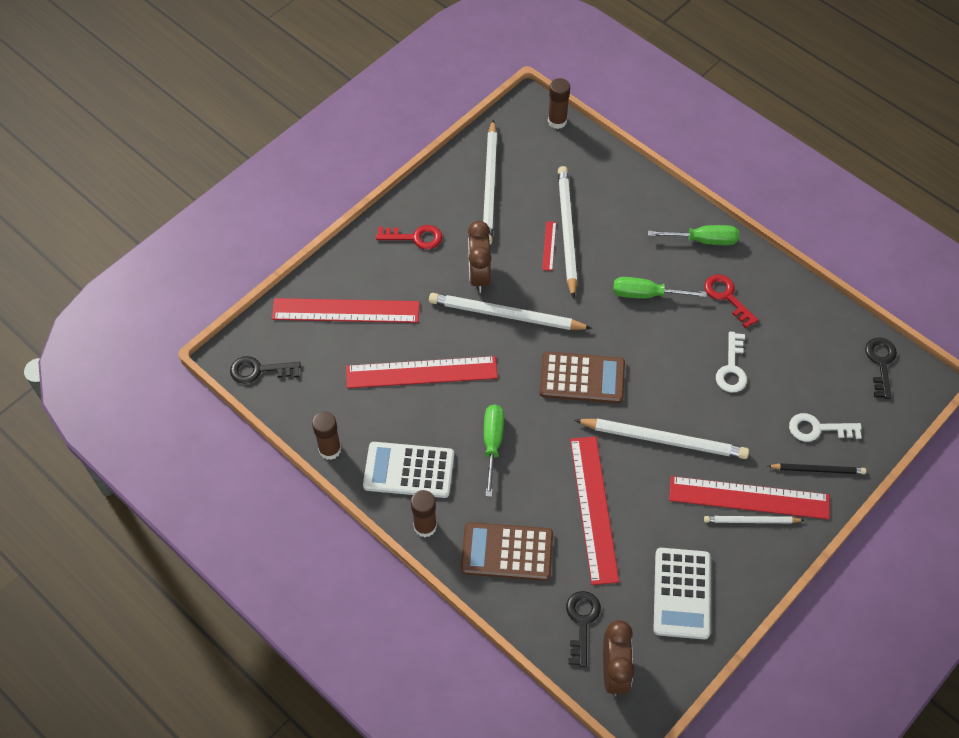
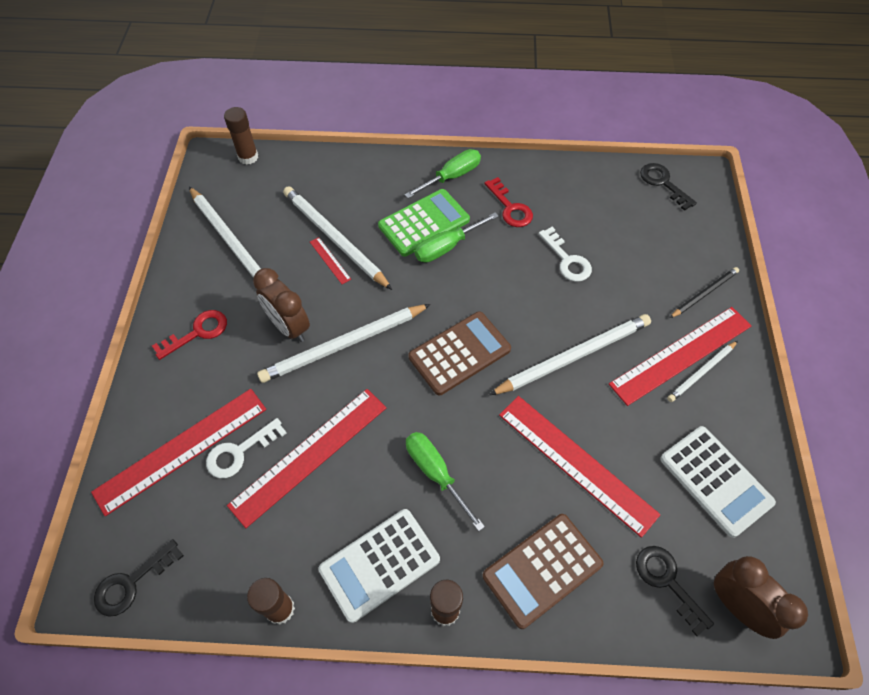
camera: 40 degrees left, 0 degrees up
red key [704,274,759,328] -> red key turned 135 degrees counterclockwise [484,177,533,227]
white key [789,413,862,442] -> white key moved to [206,418,286,478]
none -> green calculator [378,189,470,256]

